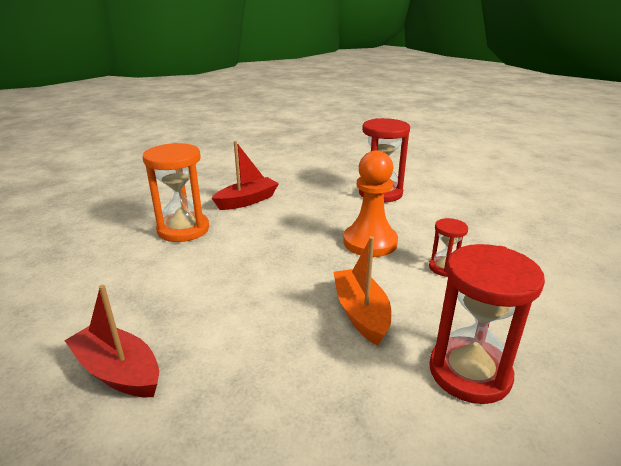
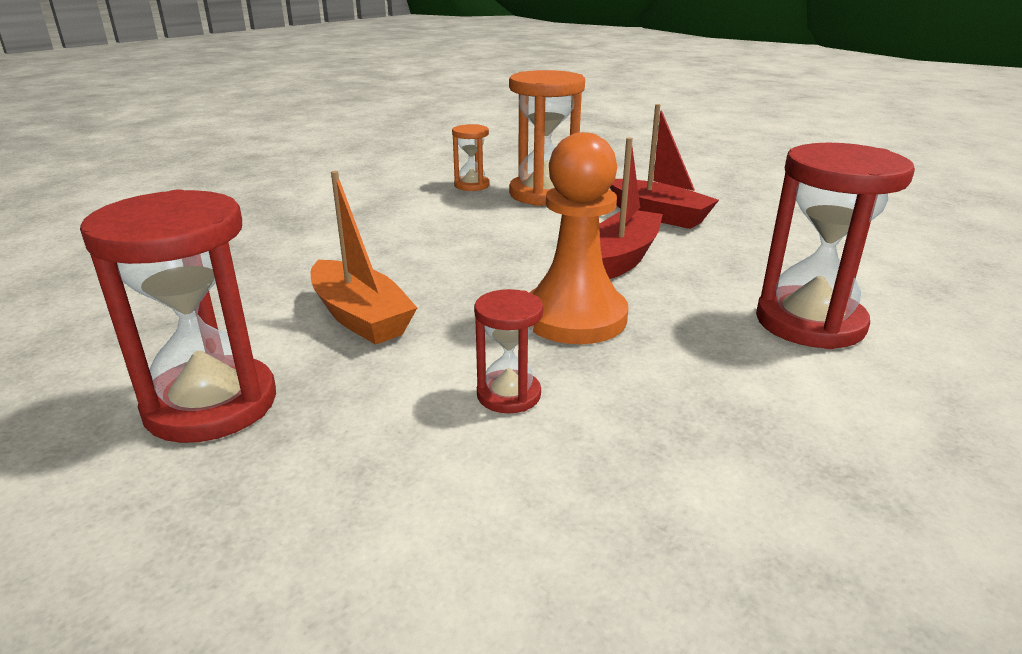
camera: 80 degrees right, 0 degrees up
red boat [64,285,159,397] -> red boat moved to [599,137,663,279]
orange boat [334,236,392,345] -> orange boat turned 75 degrees clockwise [311,171,417,345]
none -> orange hourglass [452,124,490,191]

